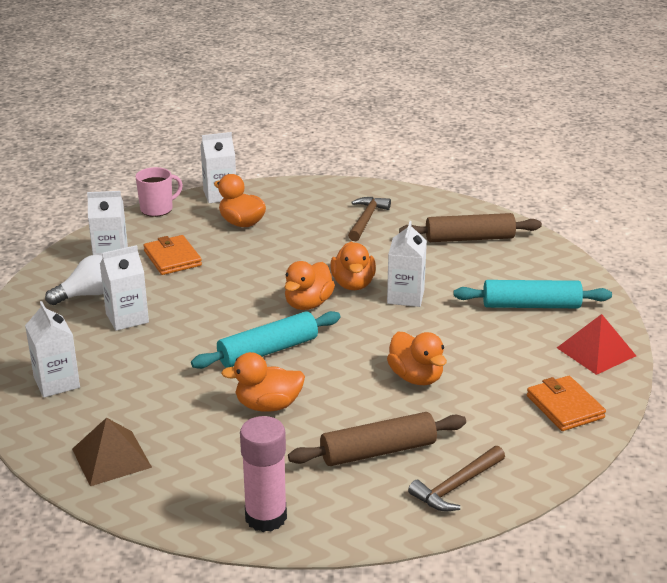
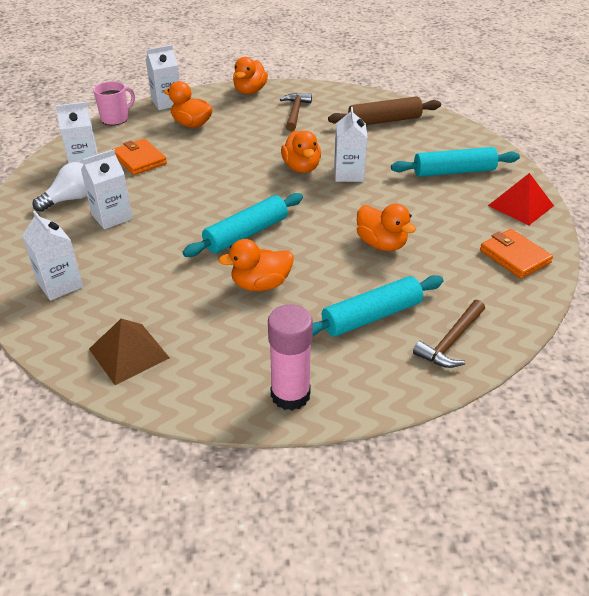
camera: 10 degrees left, 10 degrees up
orange duck [284,261,335,310] -> orange duck moved to [233,57,268,94]
brown rolling pin [288,412,466,466] -> turquoise rolling pin [312,275,444,337]

